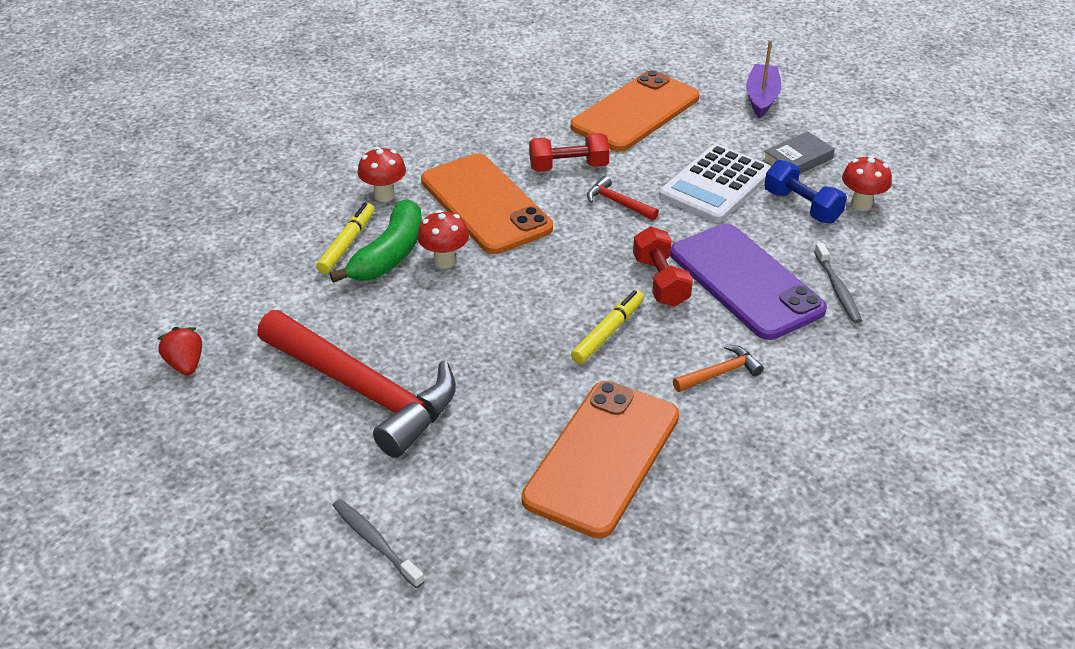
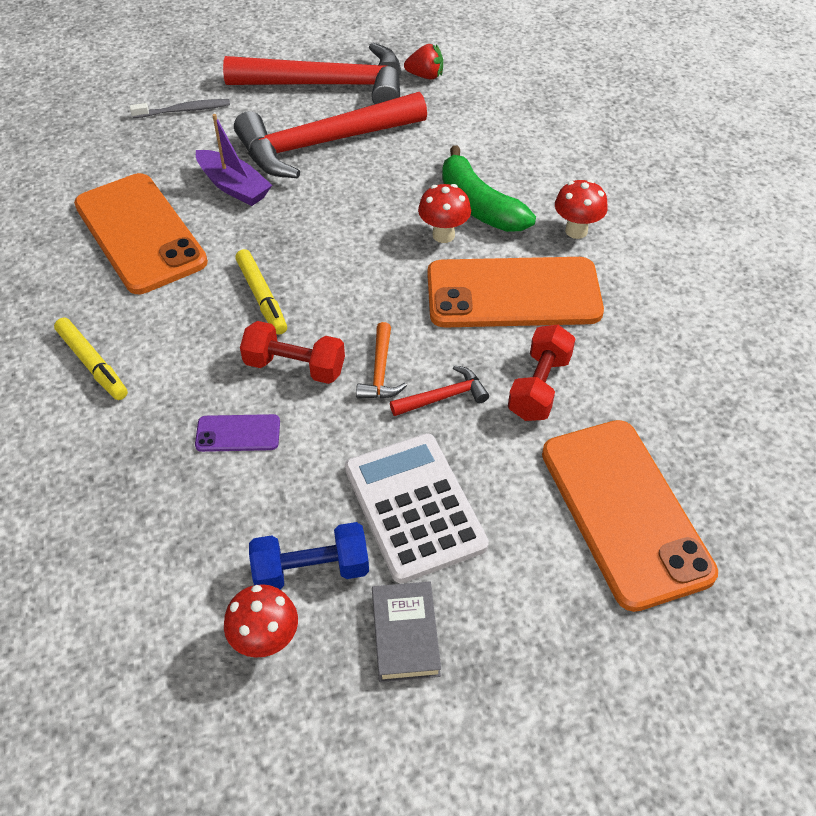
camera: 120 degrees right, 10 degrees up
yellow marker [316,203,375,274] -> yellow marker moved to [54,318,128,400]
purple phone [670,224,827,340] -> purple phone [195,414,280,452], size x0.43
orange hammer [673,344,764,392] -> orange hammer moved to [356,322,407,399]
purple boat [746,40,781,118] -> purple boat moved to [196,114,272,206]
grey toothbrush [814,243,862,323] -> none
none -> red hammer [223,43,402,104]

